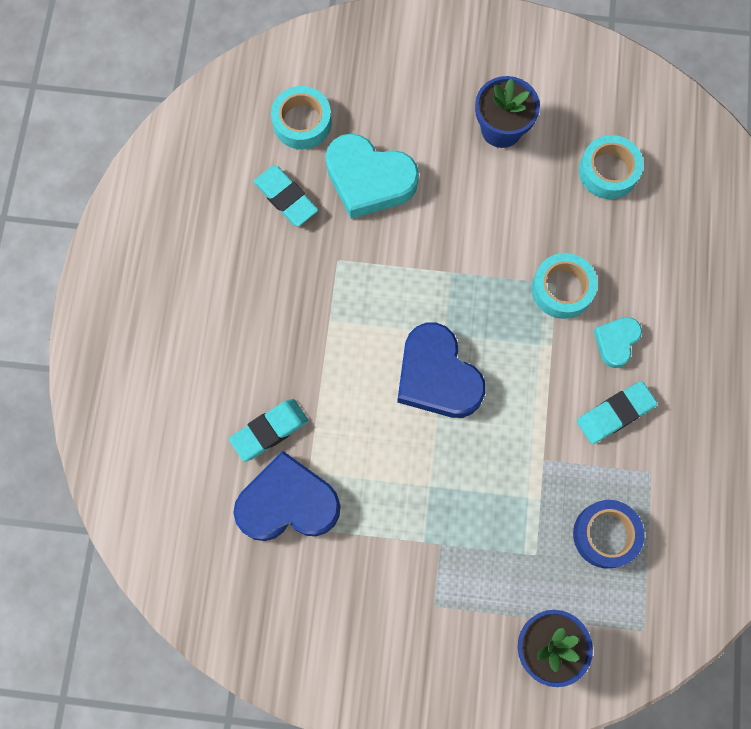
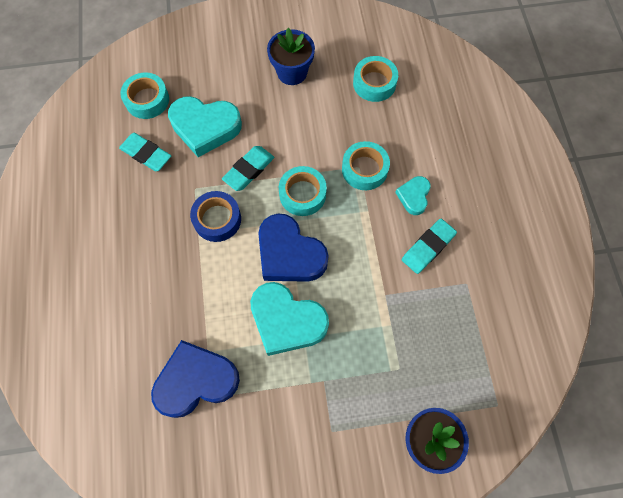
camera: 15 degrees left, 5 degrees down
turquoise eraser [229,399,309,462] -> turquoise eraser moved to [222,146,274,191]
blue tape [573,500,644,569] -> blue tape moved to [190,191,241,242]
none -> turquoise heart [250,282,329,356]
none -> turquoise tape [279,166,327,216]

